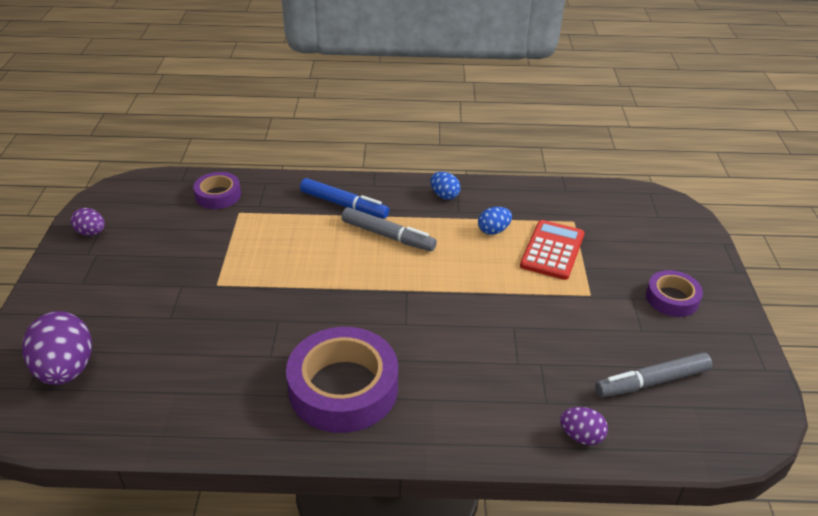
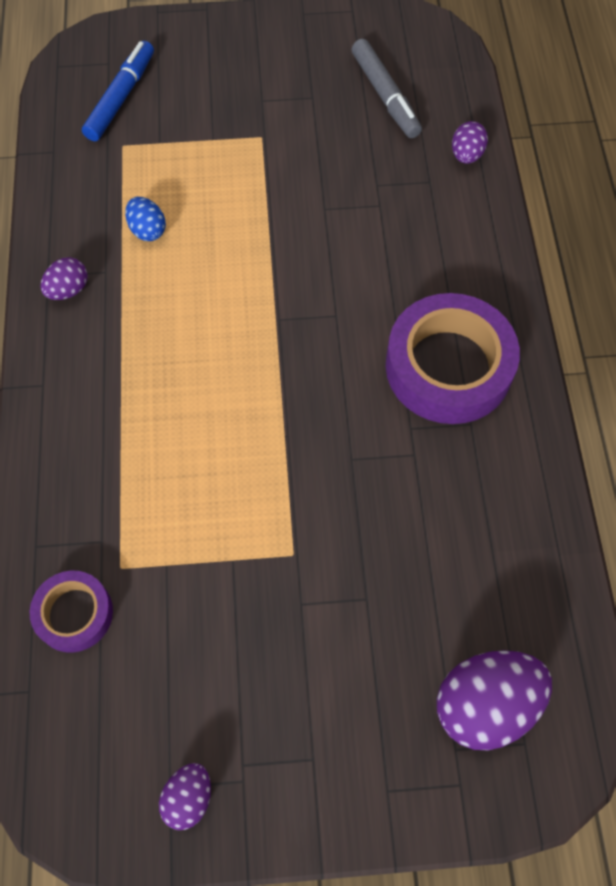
camera: 95 degrees left, 25 degrees up
blue marker [300,178,389,219] -> blue marker moved to [82,41,154,141]
grey marker [341,207,437,251] -> none
blue egg [431,172,461,200] -> purple egg [41,257,88,300]
red calculator [520,220,584,280] -> none
purple tape [646,270,703,317] -> none

